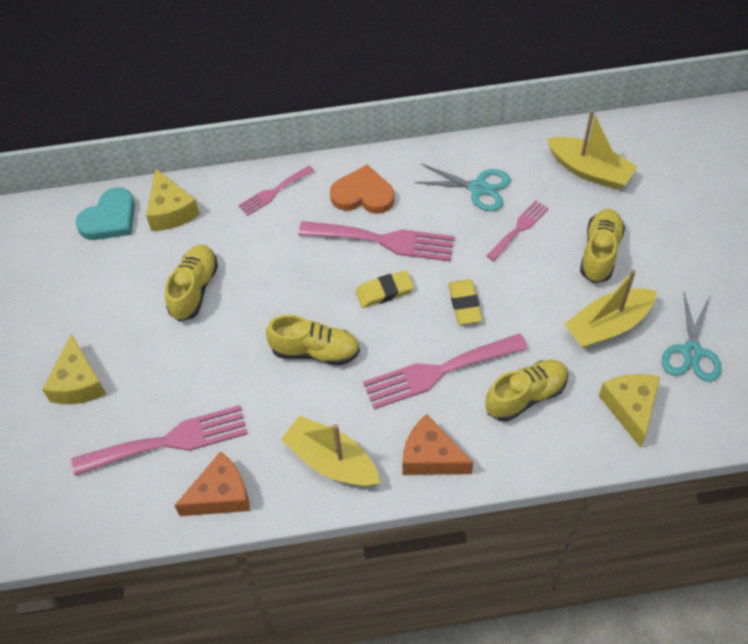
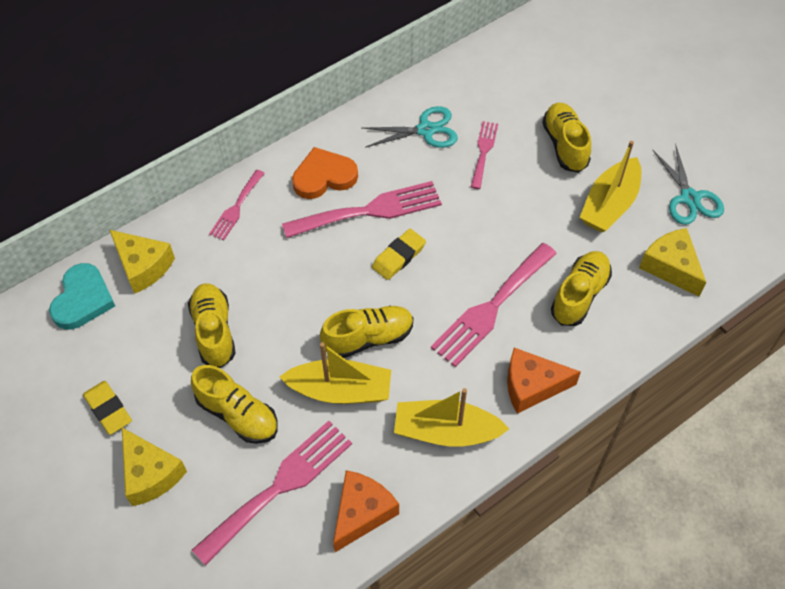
camera: 30 degrees left, 0 degrees up
yellow eraser [448,279,482,325] -> yellow eraser moved to [83,381,132,435]
yellow boat [547,110,638,189] -> yellow boat moved to [280,342,391,404]
none -> yellow shoe [191,365,278,444]

